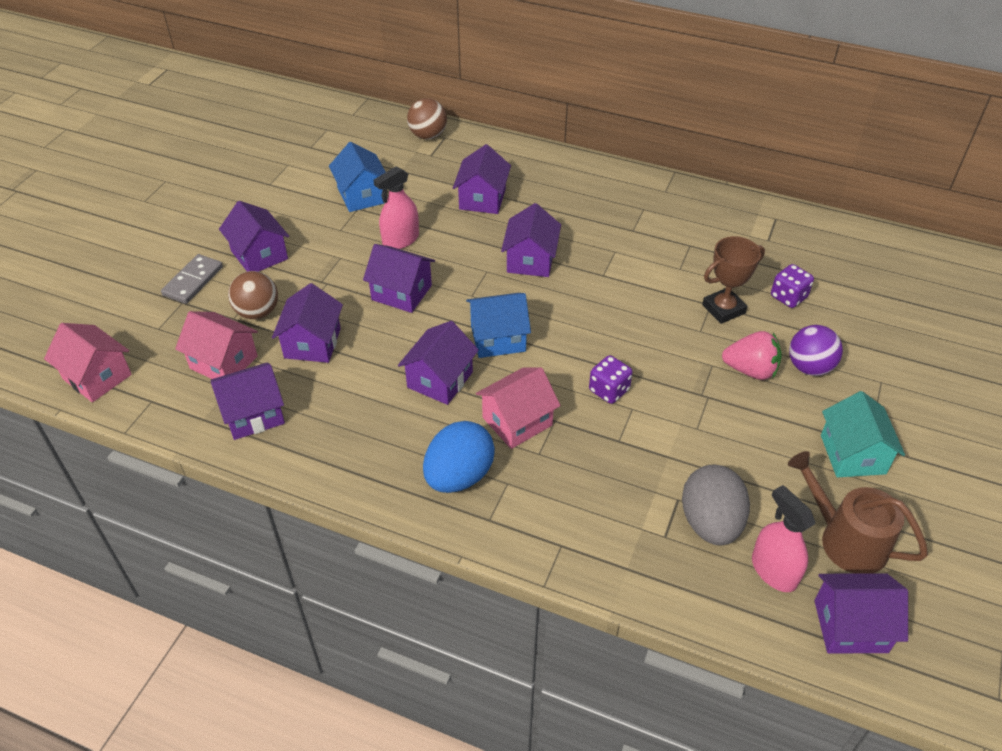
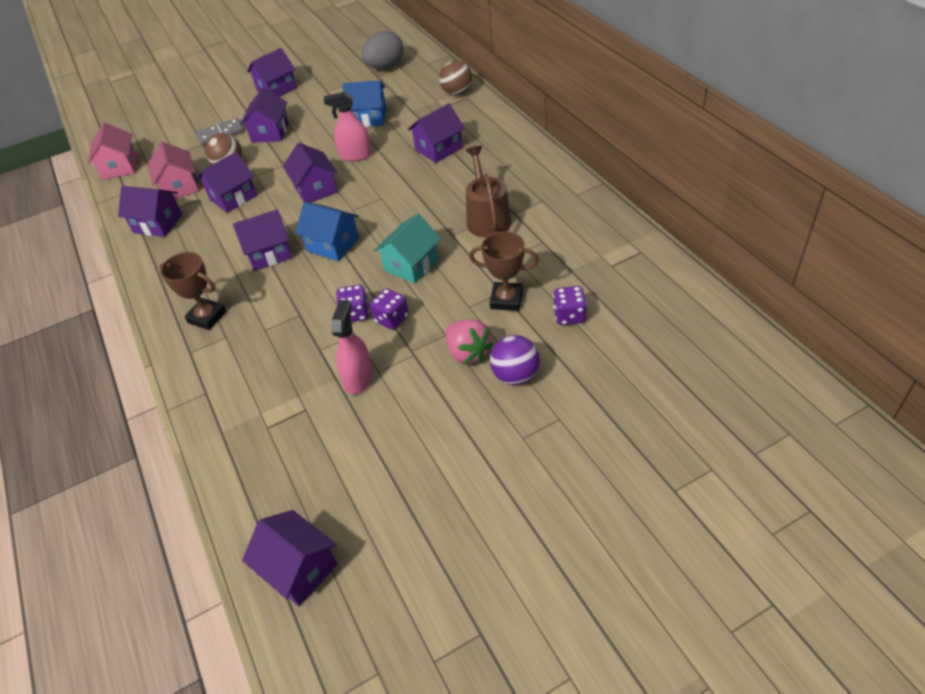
camera: 45 degrees right, 0 degrees up
blue house [329,142,387,212] -> blue house turned 75 degrees clockwise [343,80,386,127]
blue egg [423,421,495,493] -> brown trophy [160,252,226,330]
pink house [476,367,561,449] -> none
purple house [501,203,561,277] -> purple house moved to [247,48,297,97]
grey egg [682,464,750,546] -> grey egg moved to [362,31,404,70]
pink spray bottle [752,485,815,592] -> pink spray bottle moved to [331,300,373,395]
brown watering can [788,451,928,574] -> brown watering can moved to [466,146,511,238]
turquoise house [821,391,905,477] -> turquoise house moved to [374,214,441,284]
none -> purple dice [370,288,409,330]

